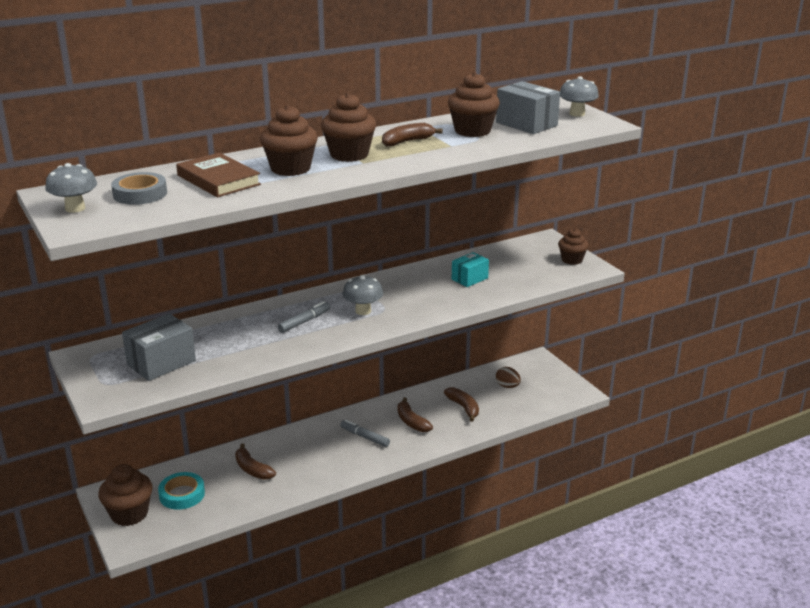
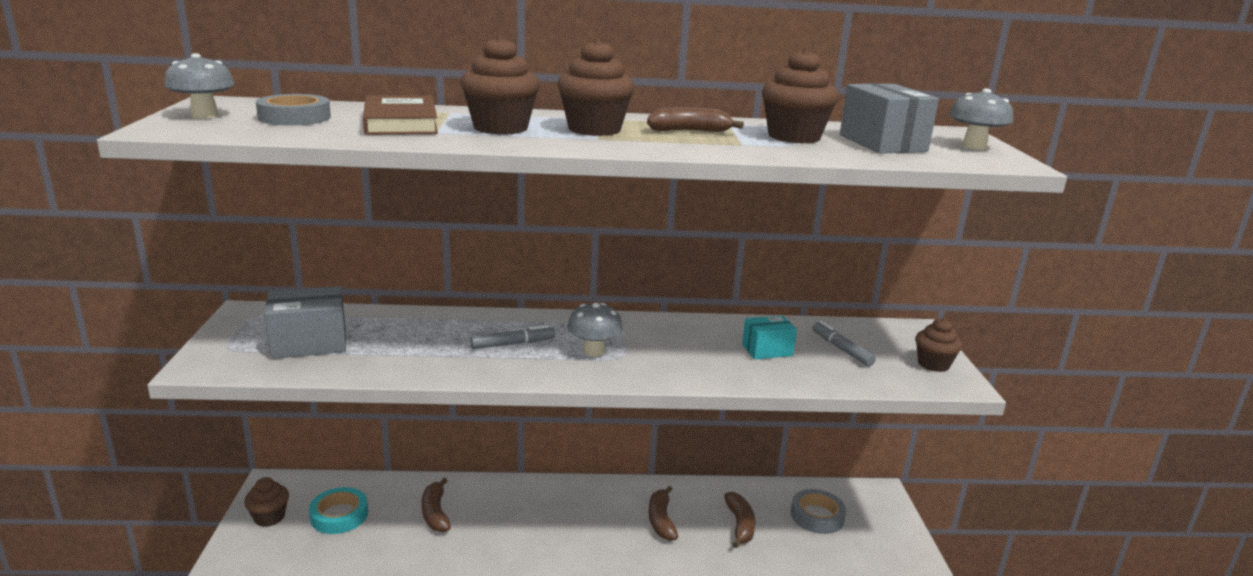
camera: 25 degrees right, 5 degrees down
brown cupcake [98,464,153,526] -> brown cupcake [244,477,289,527], size x0.65
grey marker [340,420,390,447] -> grey marker moved to [812,321,876,366]
brown egg [496,367,521,388] -> grey tape [791,489,846,534]

